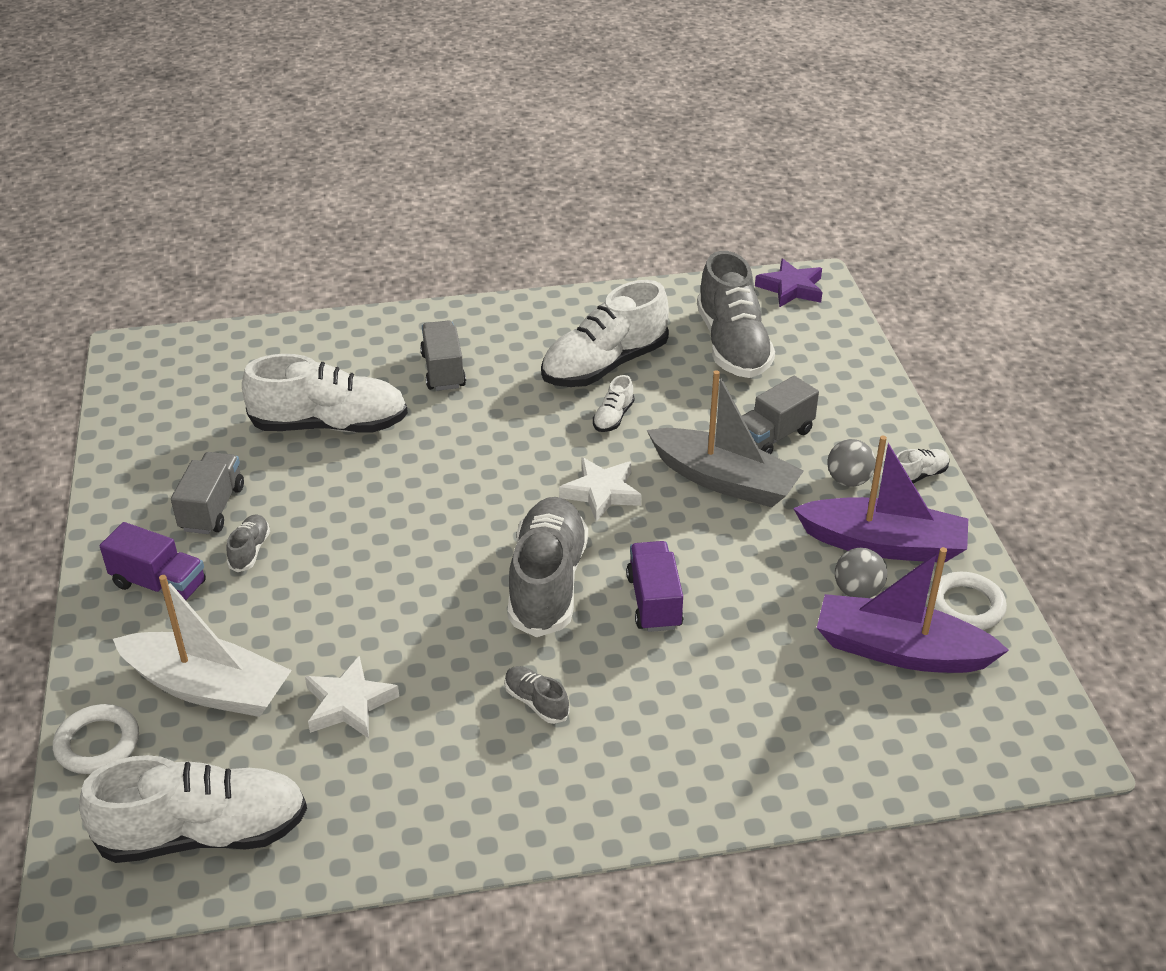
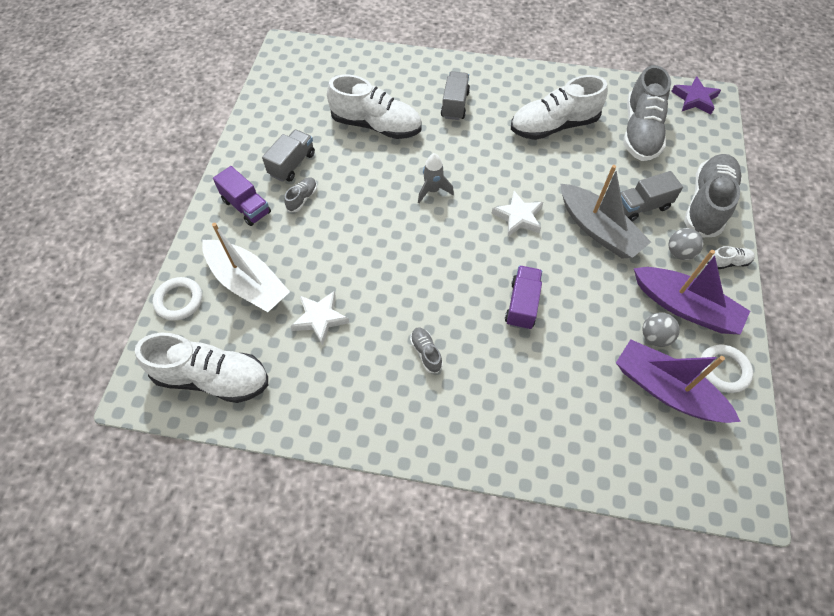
camera: 20 degrees right, 20 degrees up
grey shoe [508,497,588,637] -> grey shoe moved to [684,154,742,237]
white shoe [593,375,635,432] -> none
none -> grey rocket [418,153,454,203]

